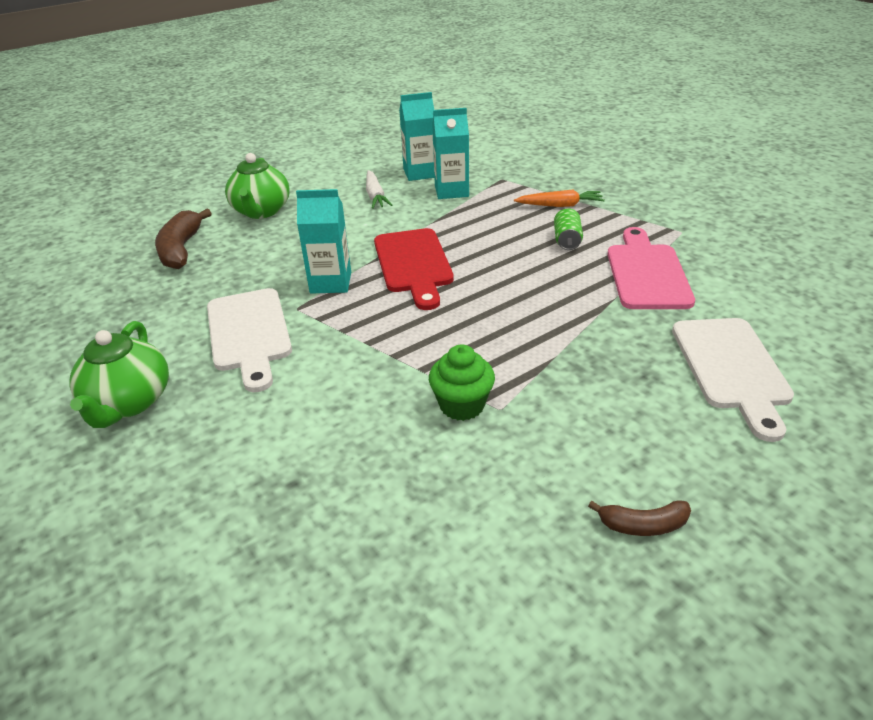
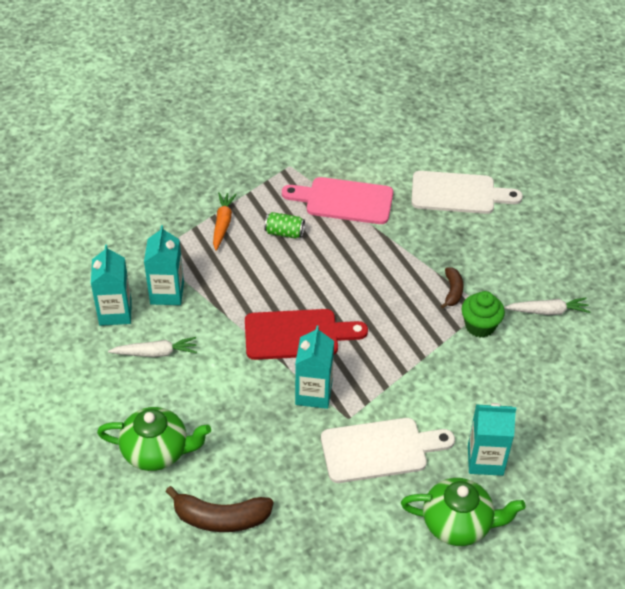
camera: 85 degrees left, 10 degrees up
brown banana [588,500,691,536] -> brown banana moved to [441,267,464,309]
none -> turquoise carton [468,403,516,476]
none -> white carrot [504,298,590,315]

